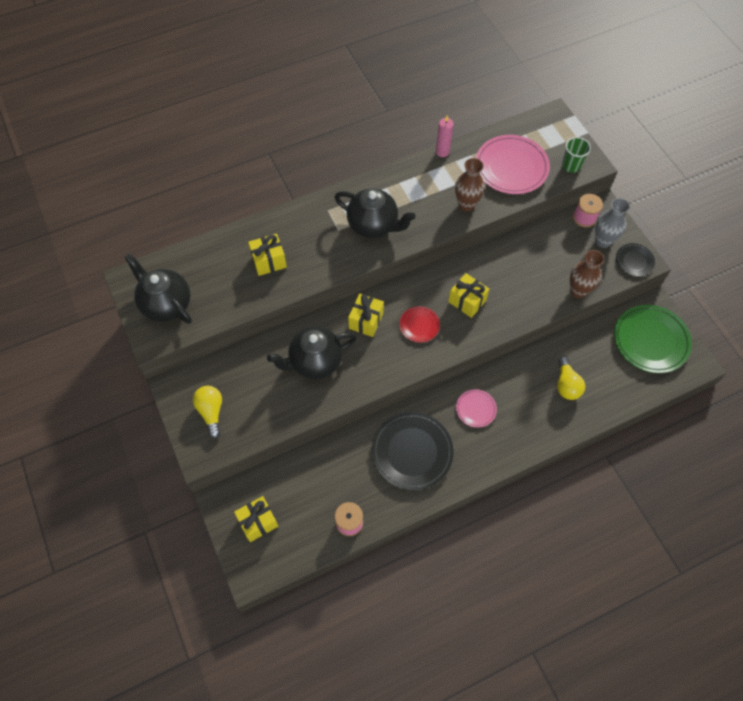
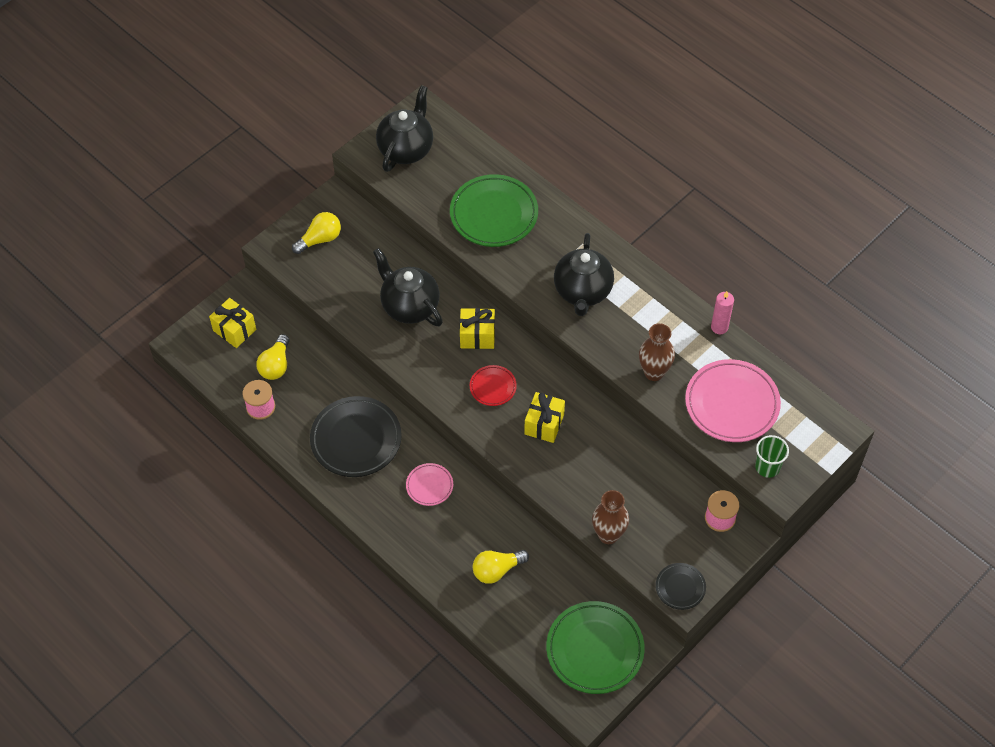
camera: 70 degrees right, 5 degrees down
yellow gift [248,234,287,276] -> green plate [450,174,538,247]
grey vase [595,198,630,248] -> none
none -> yellow light bulb [256,334,290,380]

